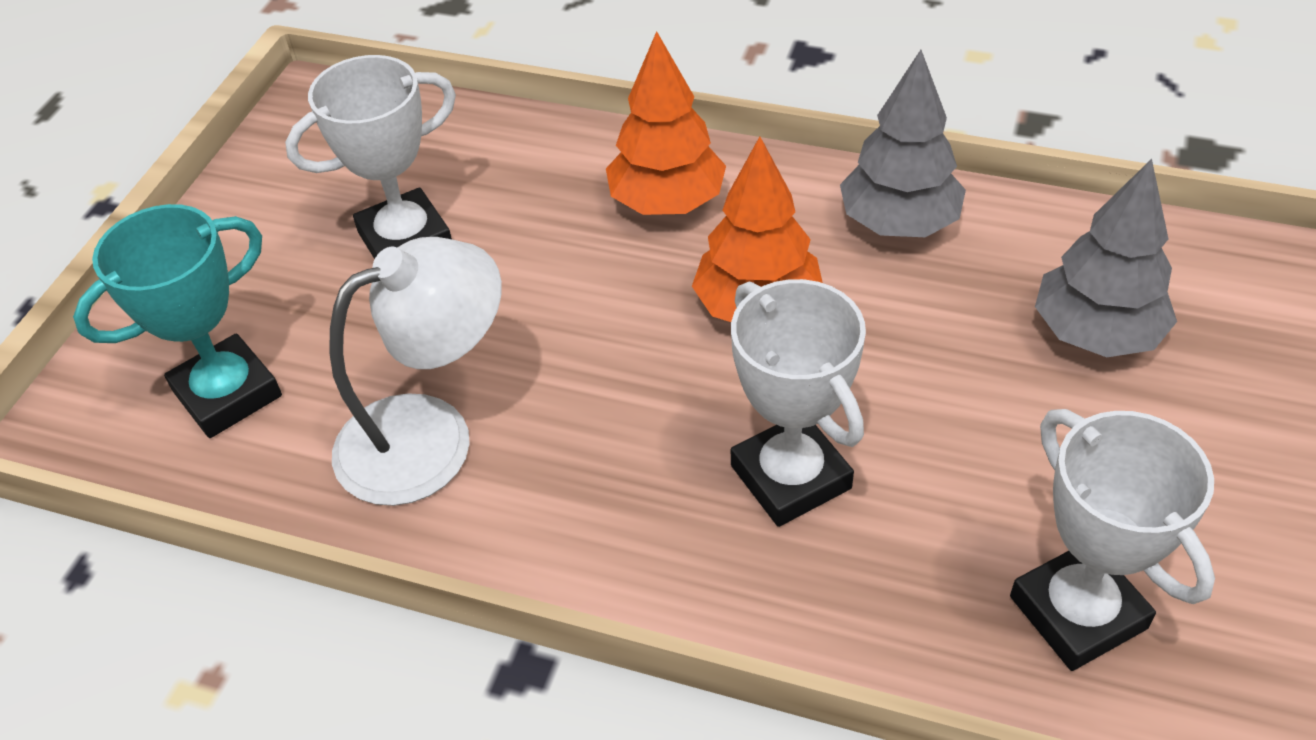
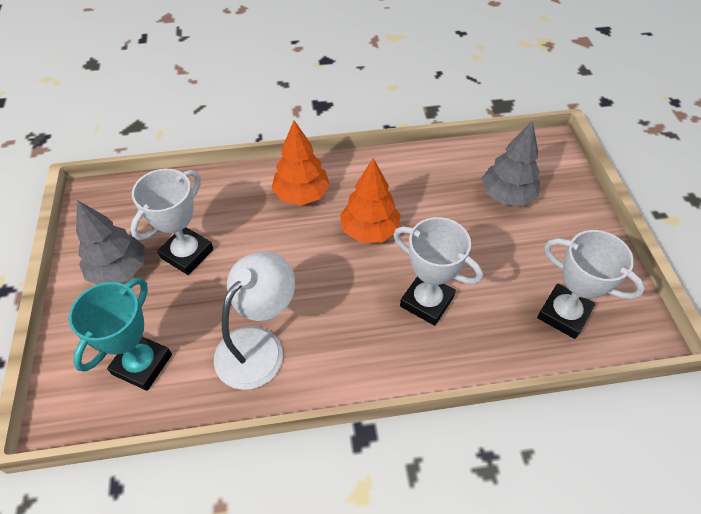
camera: 30 degrees left, 5 degrees up
grey tree [840,50,966,237] -> grey tree moved to [76,200,145,285]

